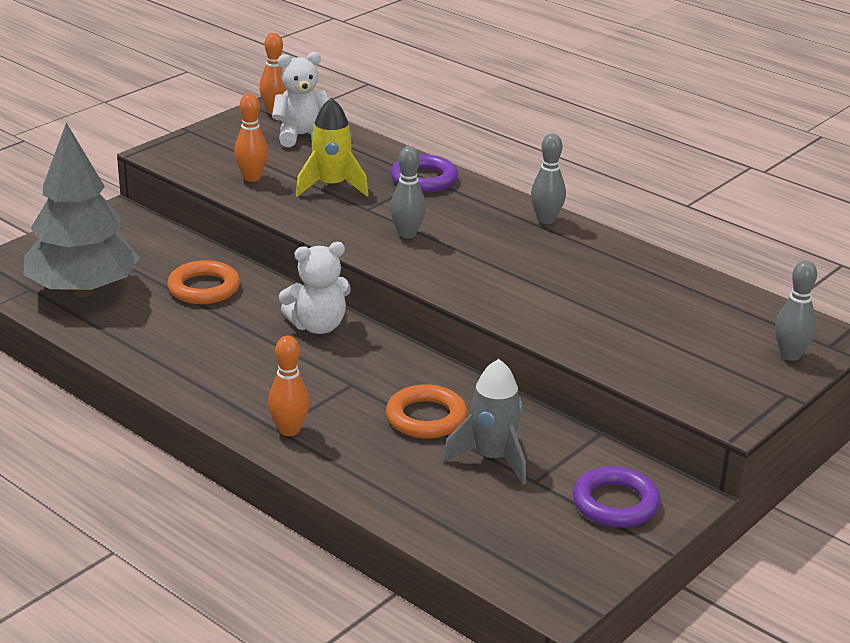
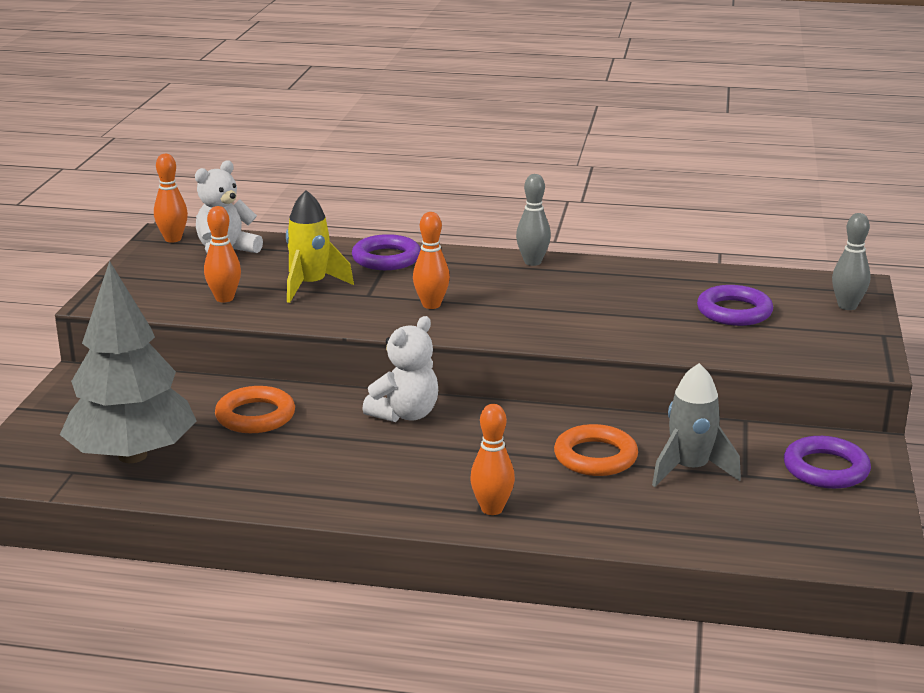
camera: 30 degrees left, 5 degrees down
grey bowling pin [390,146,426,238] -> orange bowling pin [413,212,450,309]
none -> purple ring [697,285,773,326]

